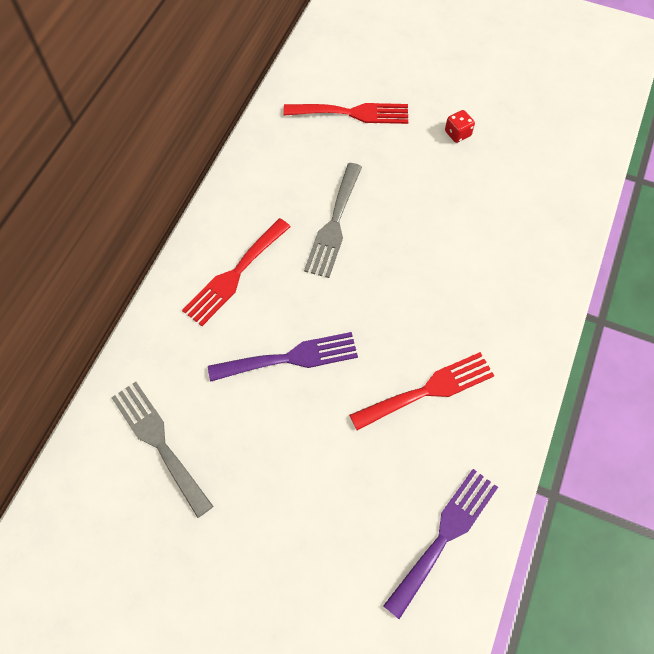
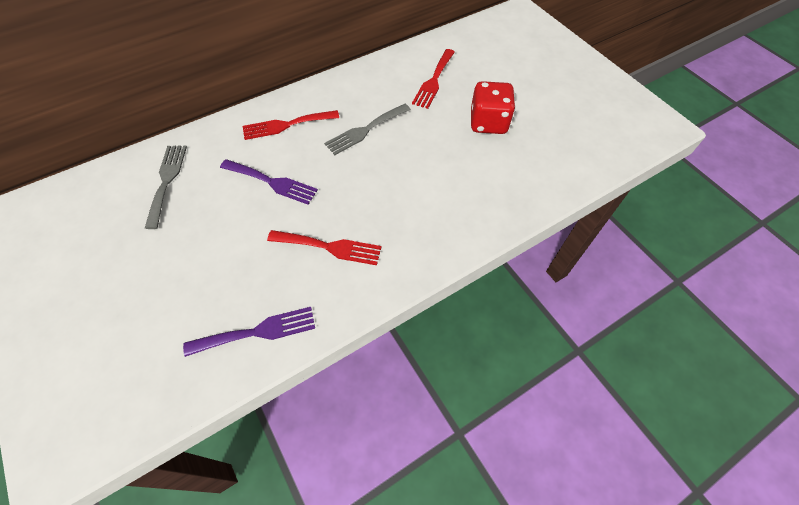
camera: 35 degrees right, 5 degrees down
red fork [283,103,408,124] -> red fork turned 75 degrees clockwise [412,49,455,109]
red dice [445,110,475,143] -> red dice [471,81,516,134], size x2.29

